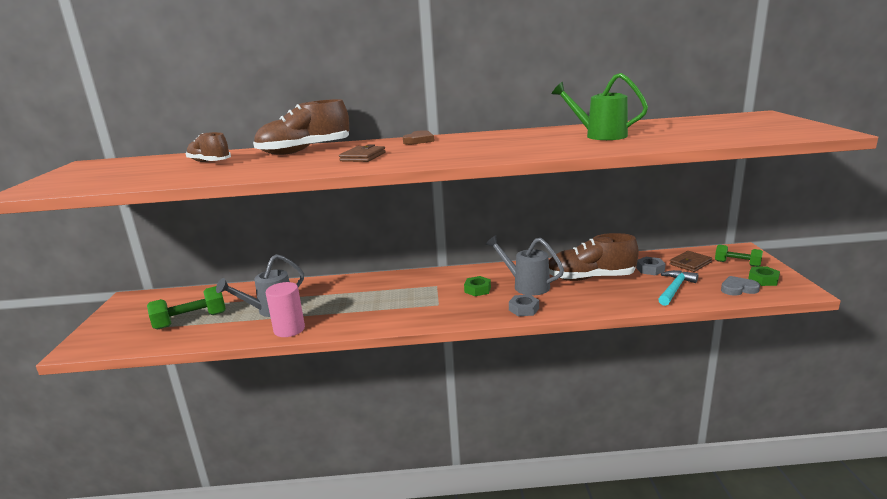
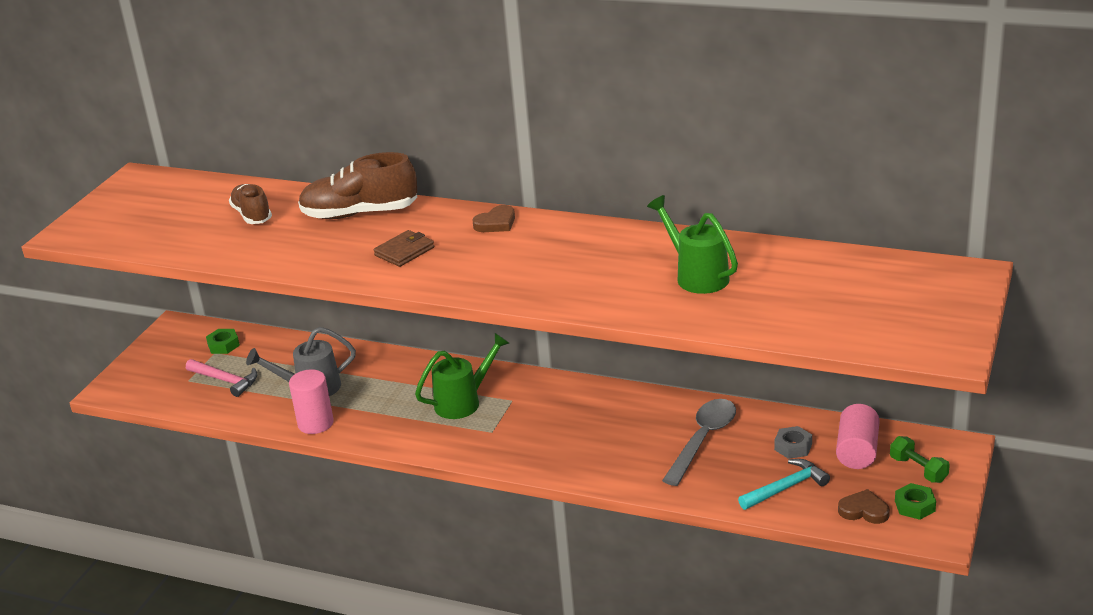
camera: 25 degrees right, 10 degrees up
green dumbbell [147,286,226,329] -> pink hammer [186,359,257,397]
green nut [464,276,491,296] -> green nut moved to [206,329,240,354]
grey watering can [486,235,564,295] -> none
grey nut [509,294,539,316] -> none
brown shoe [549,233,639,281] -> grey spoon [662,399,736,486]
brown wallet [670,251,712,272] -> pink cylinder [836,404,880,469]
grey heart [721,276,760,296] -> brown heart [838,489,890,524]
none -> green watering can [415,333,509,419]

